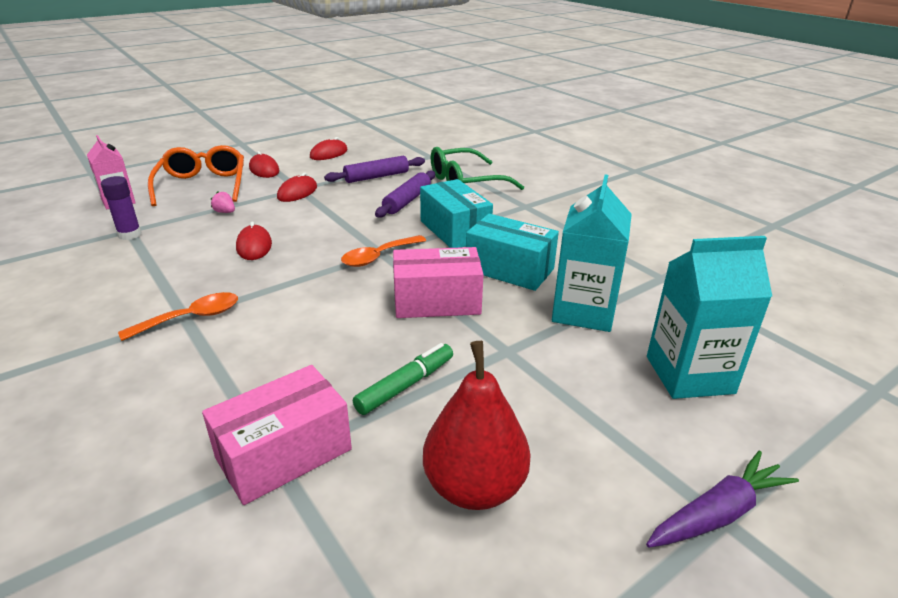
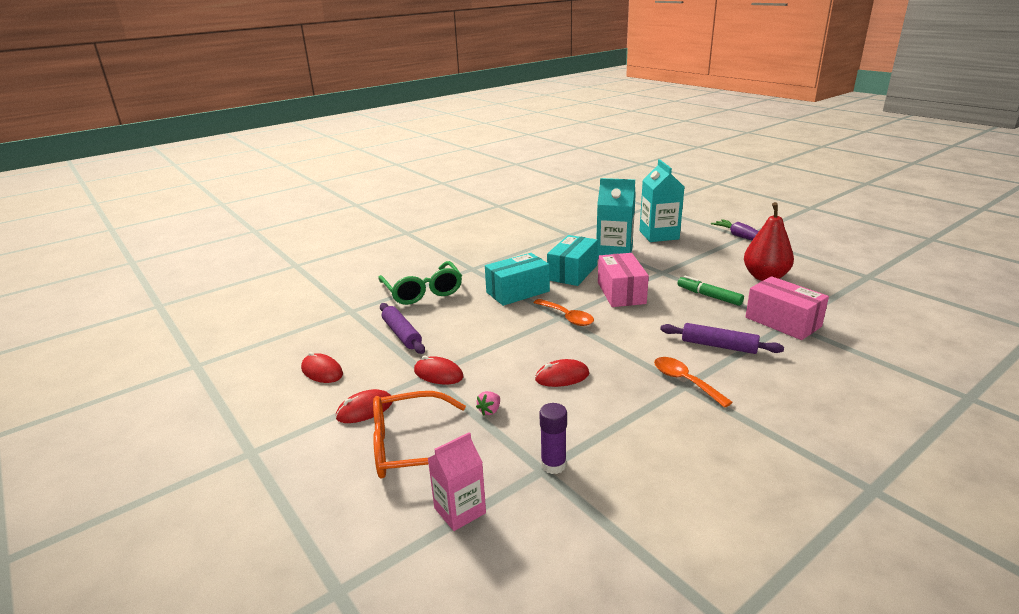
camera: 90 degrees left, 5 degrees down
purple rolling pin [375,171,435,218] -> purple rolling pin moved to [660,323,784,354]

